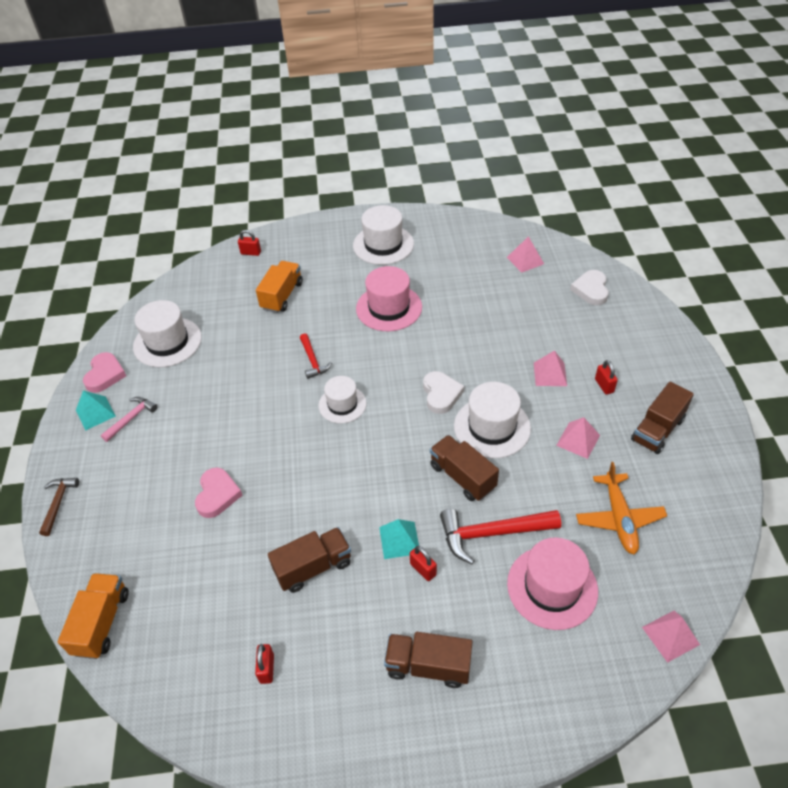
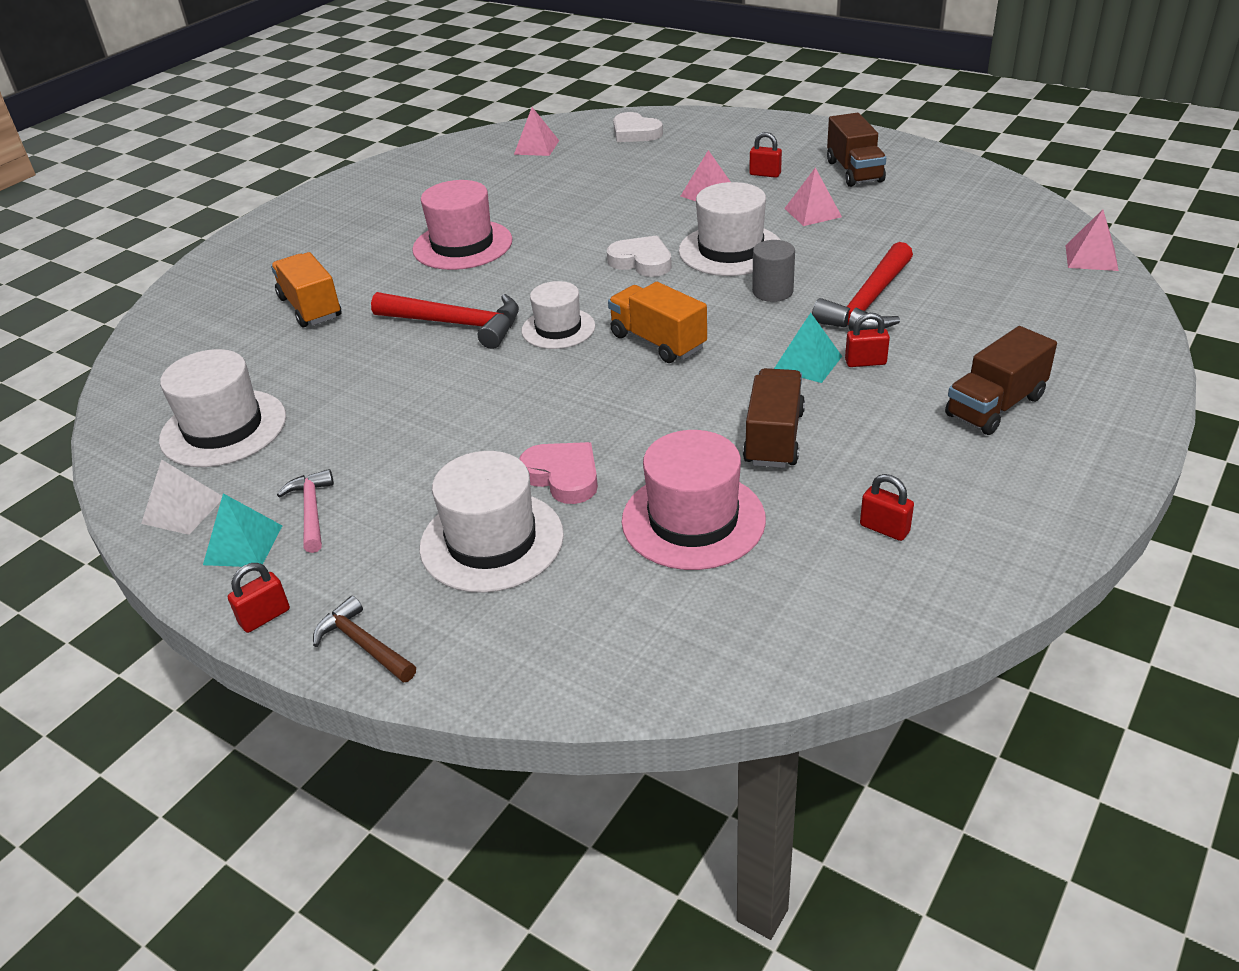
camera: 50 degrees left, 10 degrees down
orange truck [58,573,129,659] -> orange truck moved to [608,282,707,363]
pink heart [83,352,126,393] -> white pyramid [141,459,222,535]
red padlock [238,230,261,256] -> red padlock moved to [228,563,290,633]
red hammer [300,333,332,379] -> red hammer [371,292,519,349], size x1.72
white hat [353,205,414,265] -> white hat moved to [419,451,564,593]
brown truck [430,435,499,501] -> grey cylinder [752,240,795,302]
pink hat [507,538,598,630] -> pink hat moved to [622,430,766,570]
orange plane [576,462,667,554] -> none

